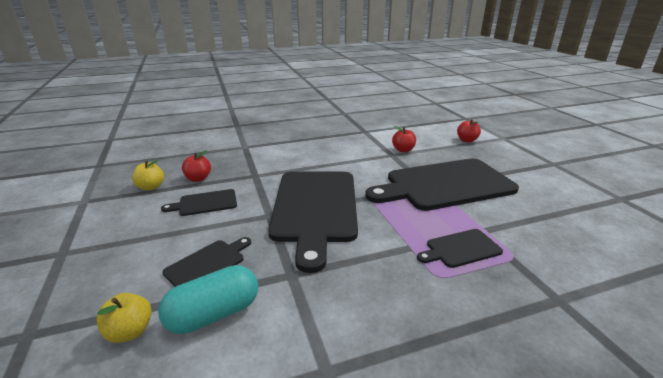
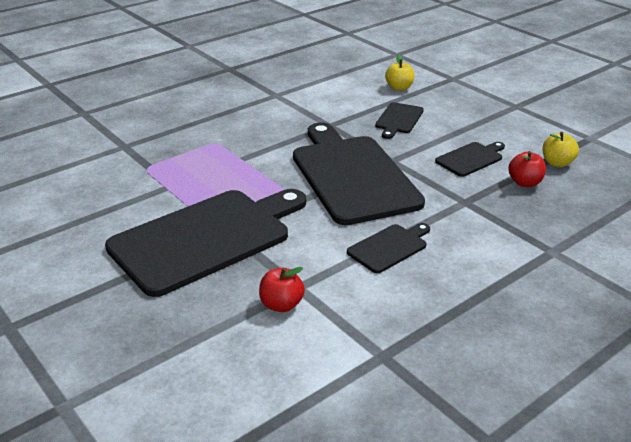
camera: 160 degrees right, 5 degrees up
turquoise capsule [158,265,258,334] -> none
black cutting board [417,229,503,268] -> black cutting board moved to [347,223,430,273]
red apple [457,119,481,143] -> none

